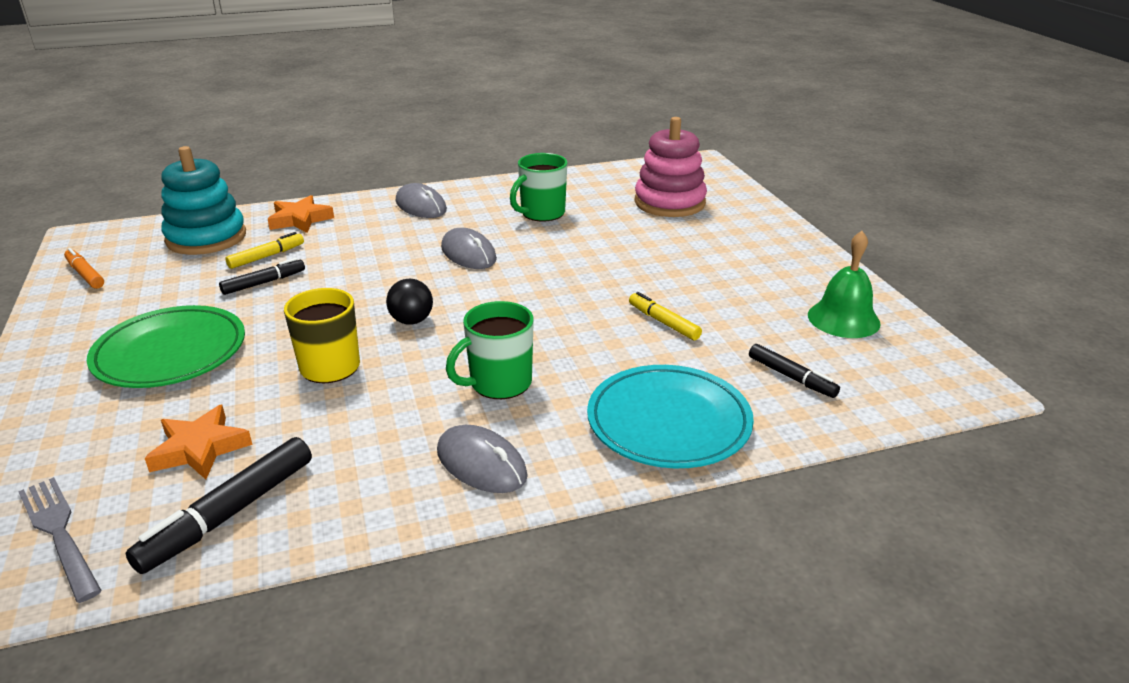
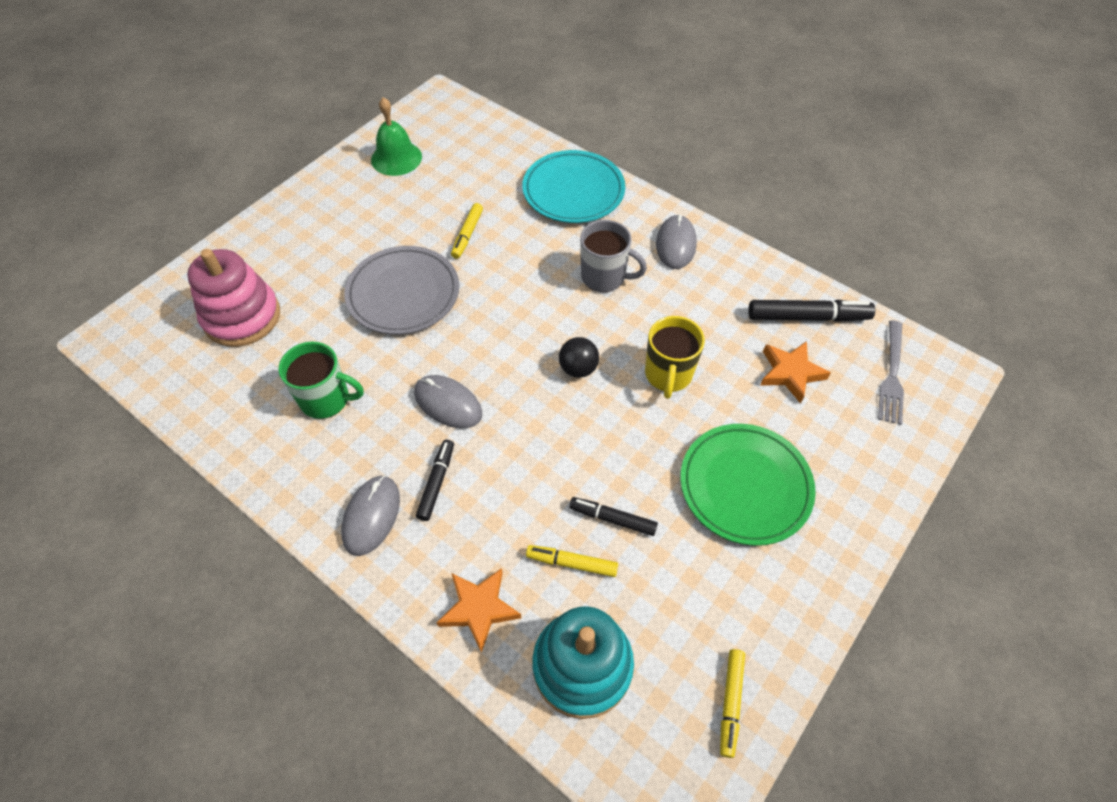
camera: 125 degrees left, 25 degrees up
orange marker [64,248,104,289] -> yellow marker [720,649,745,758]
grey mouse [441,228,497,269] -> grey mouse turned 75 degrees counterclockwise [414,375,482,428]
green mug [446,301,534,399] -> grey mug [580,220,647,292]
black marker [749,344,840,398] -> black marker moved to [416,440,454,521]
none -> grey plate [344,246,459,334]

